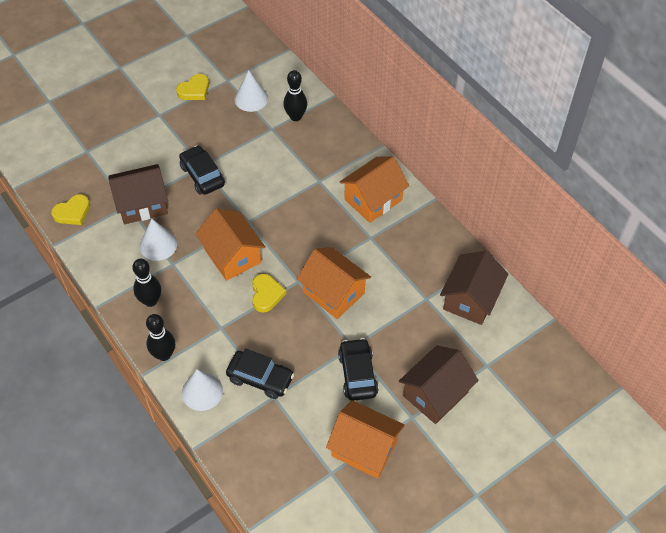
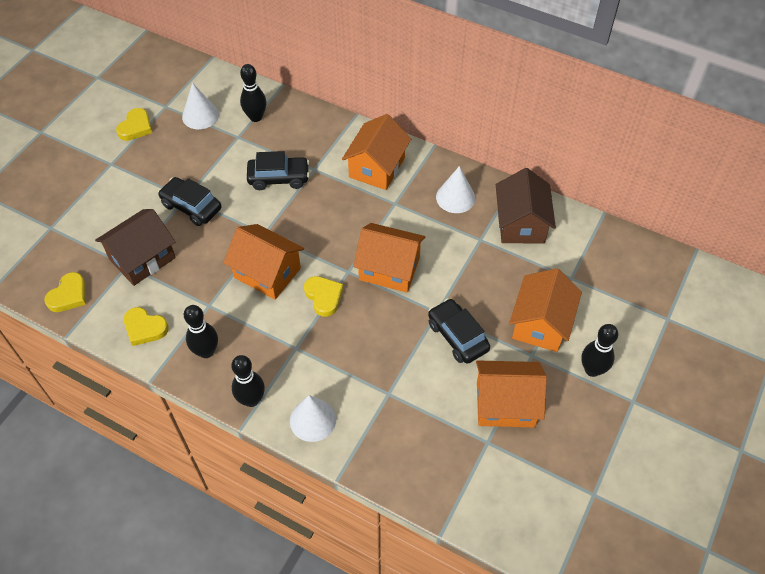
camera: 25 degrees left, 0 degrees up
white cone [140,219,177,261] -> white cone moved to [436,166,476,213]
black car [226,348,294,399] -> black car moved to [247,151,309,190]
brown house [399,346,479,424] -> orange house [509,268,582,352]
none -> yellow heart [124,307,169,346]
none -> black bowling pin [581,324,618,377]

